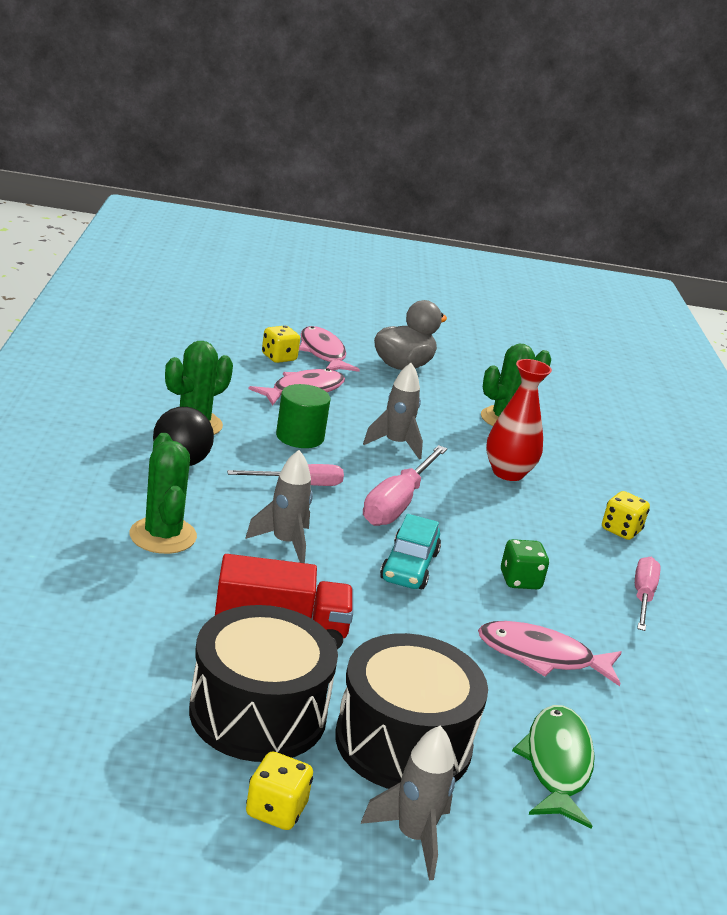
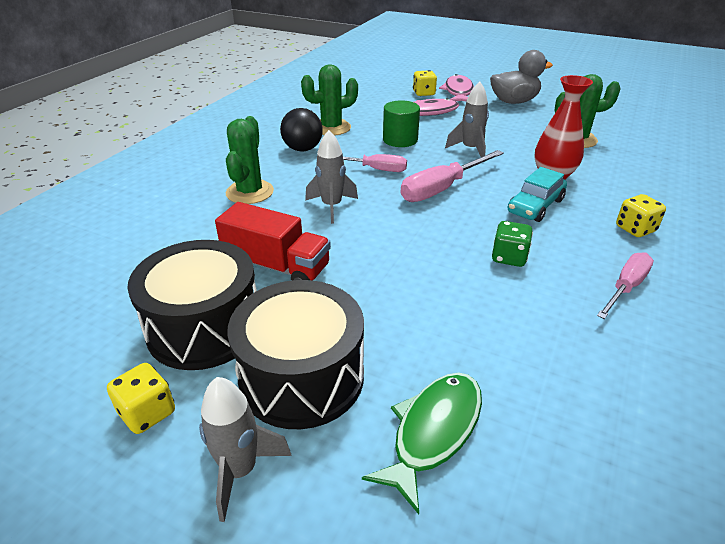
camera: 30 degrees right, 10 degrees up
turquoise car [380,514,441,589] -> turquoise car moved to [508,167,567,222]
pink fish [478,621,622,686] -> none

